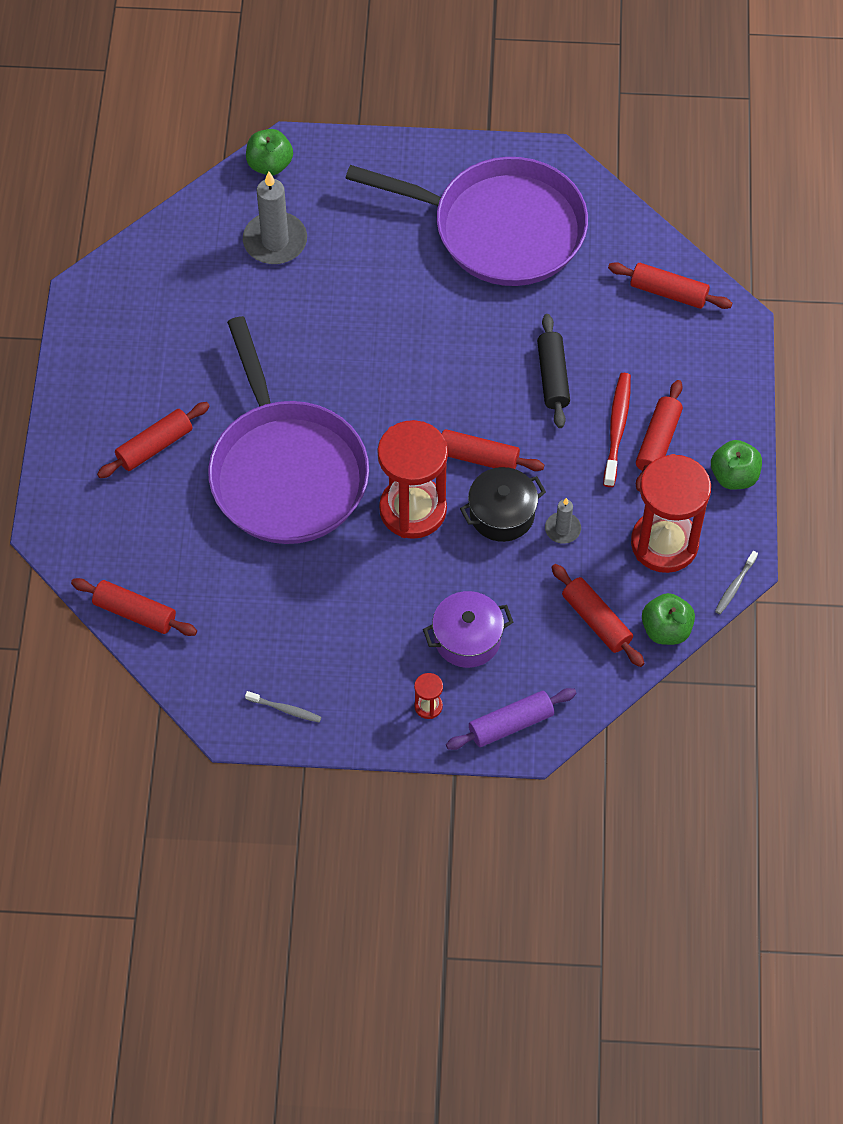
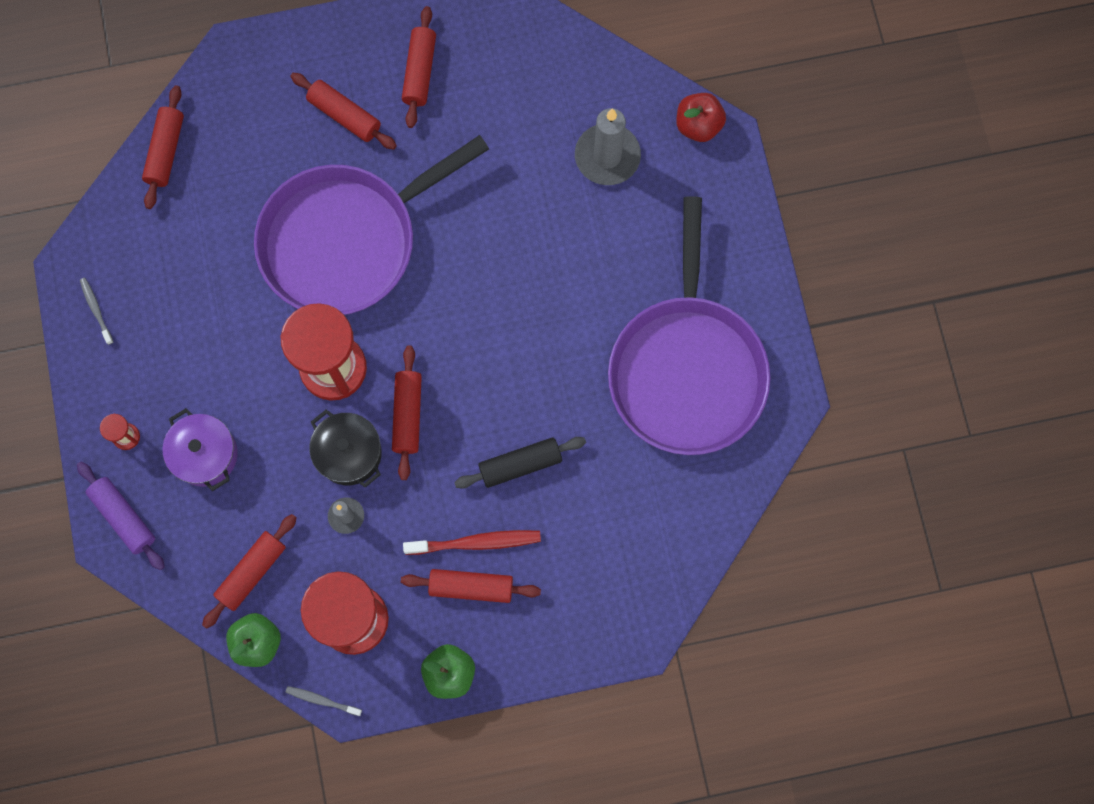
camera: 75 degrees right, 15 degrees up
grey toothbrush [245,691,321,723] -> grey toothbrush turned 150 degrees clockwise [80,278,113,345]
green apple [246,129,293,176] -> red apple [676,93,726,142]
red rolling pin [608,262,732,309] -> red rolling pin moved to [402,6,436,128]

